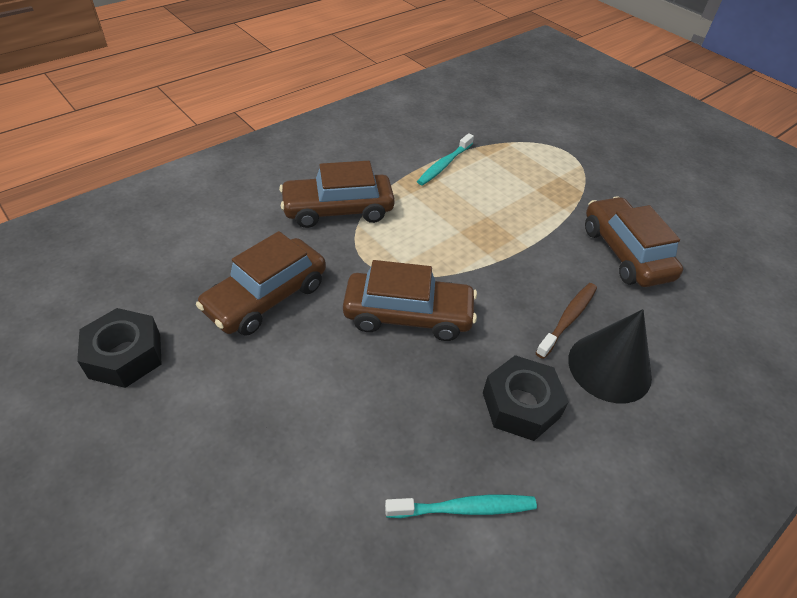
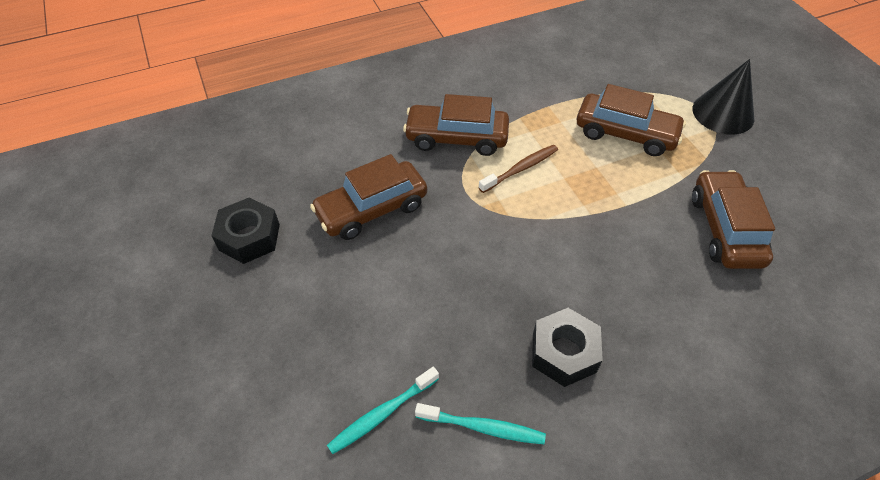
camera: 20 degrees right, 5 degrees up
brown car [343,260,477,341] -> brown car moved to [577,84,686,156]
turquoise toothbrush [417,133,474,185] -> turquoise toothbrush moved to [327,367,439,454]
brown toothbrush [536,283,597,359] -> brown toothbrush moved to [478,145,558,193]
black cone [568,309,652,403] -> black cone moved to [692,59,754,135]

